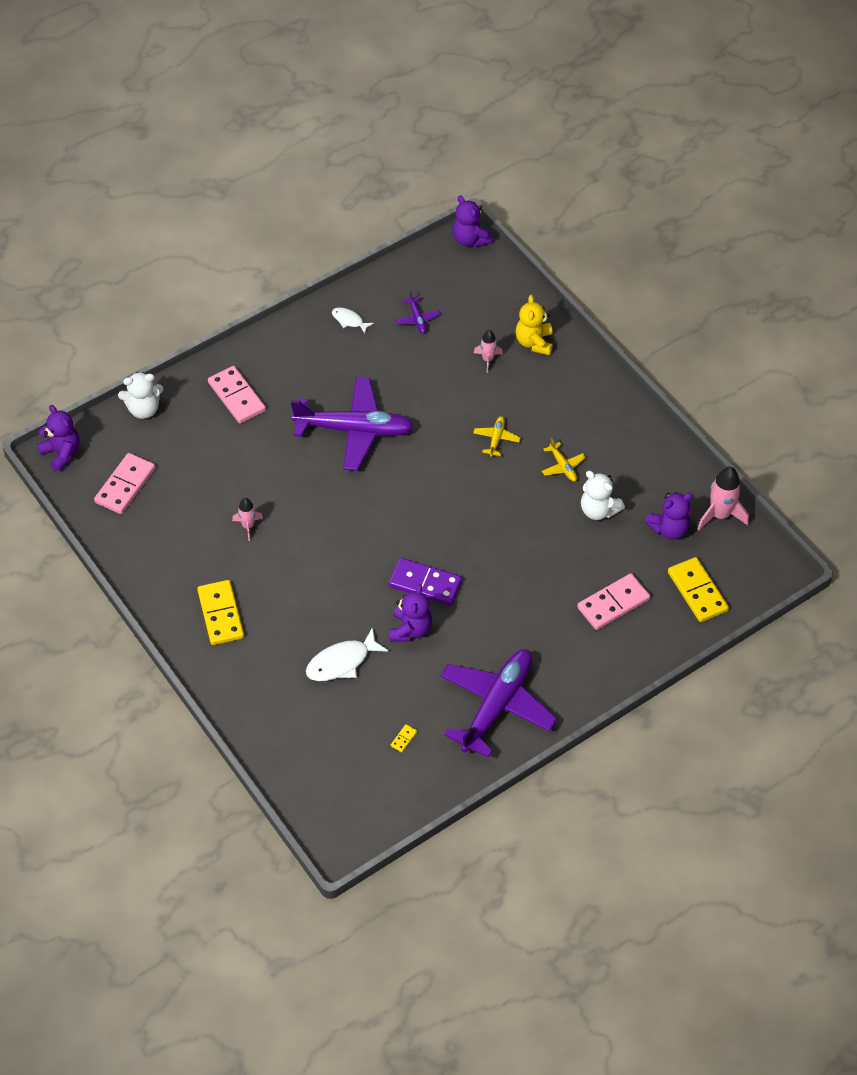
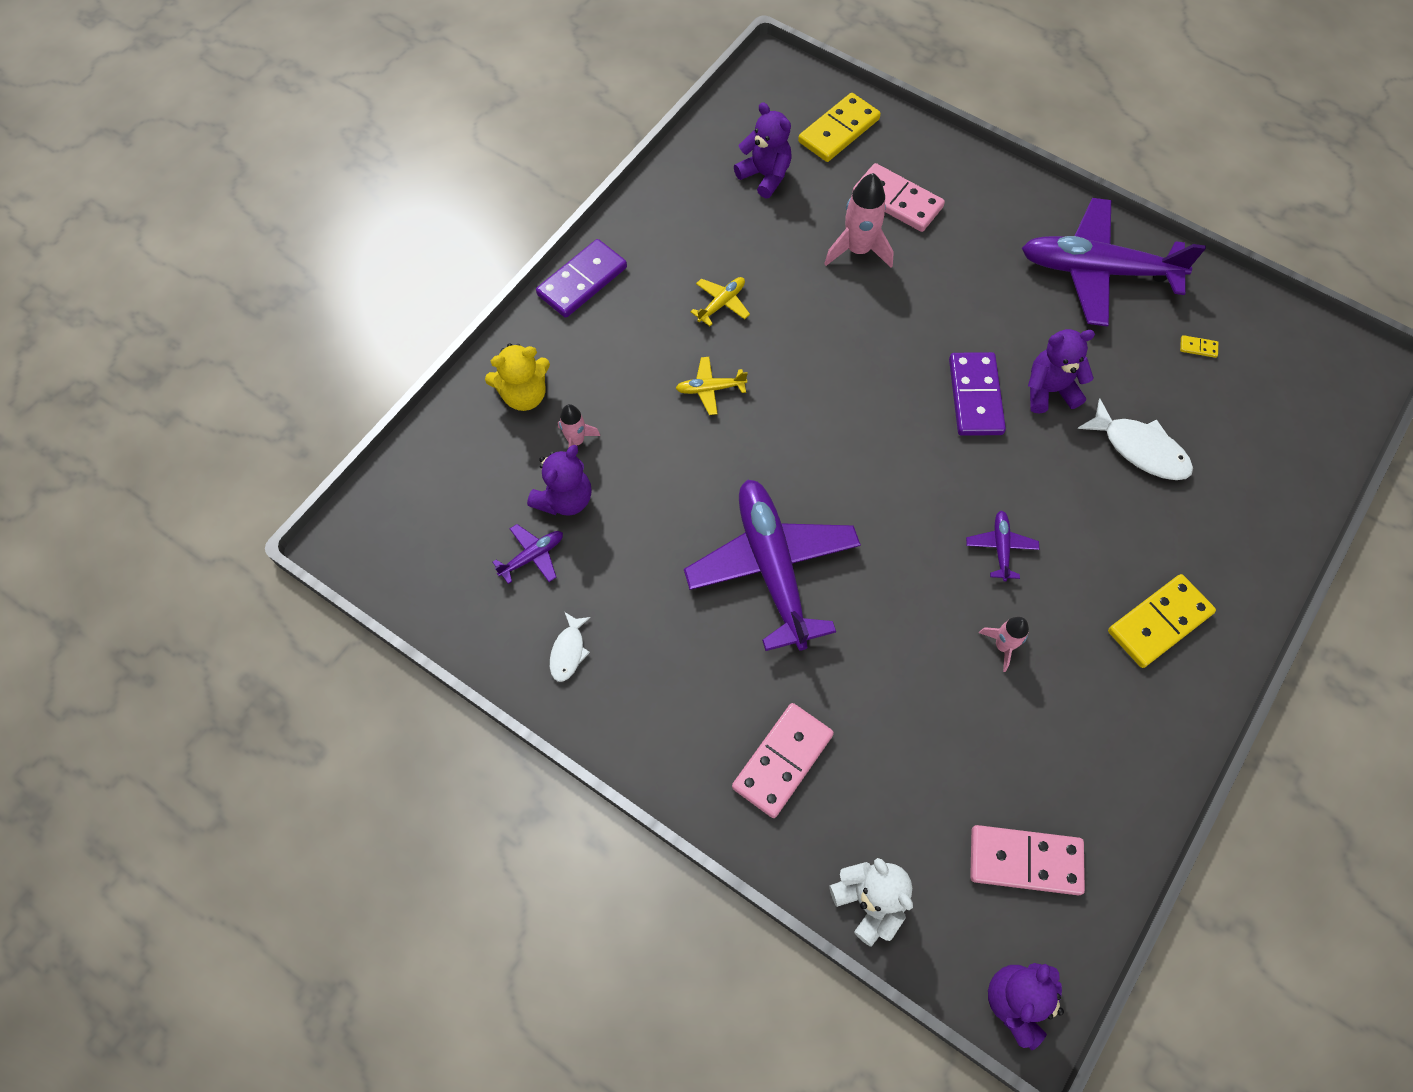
camera: 110 degrees left, 10 degrees up
purple teddy bear [452,195,493,247] -> purple teddy bear moved to [527,445,592,516]
white teddy bear [581,471,625,520] -> none
pink rocket [698,466,749,530] -> pink rocket moved to [824,173,894,268]
none -> purple domino [536,239,627,318]
none -> purple plane [966,511,1039,581]

